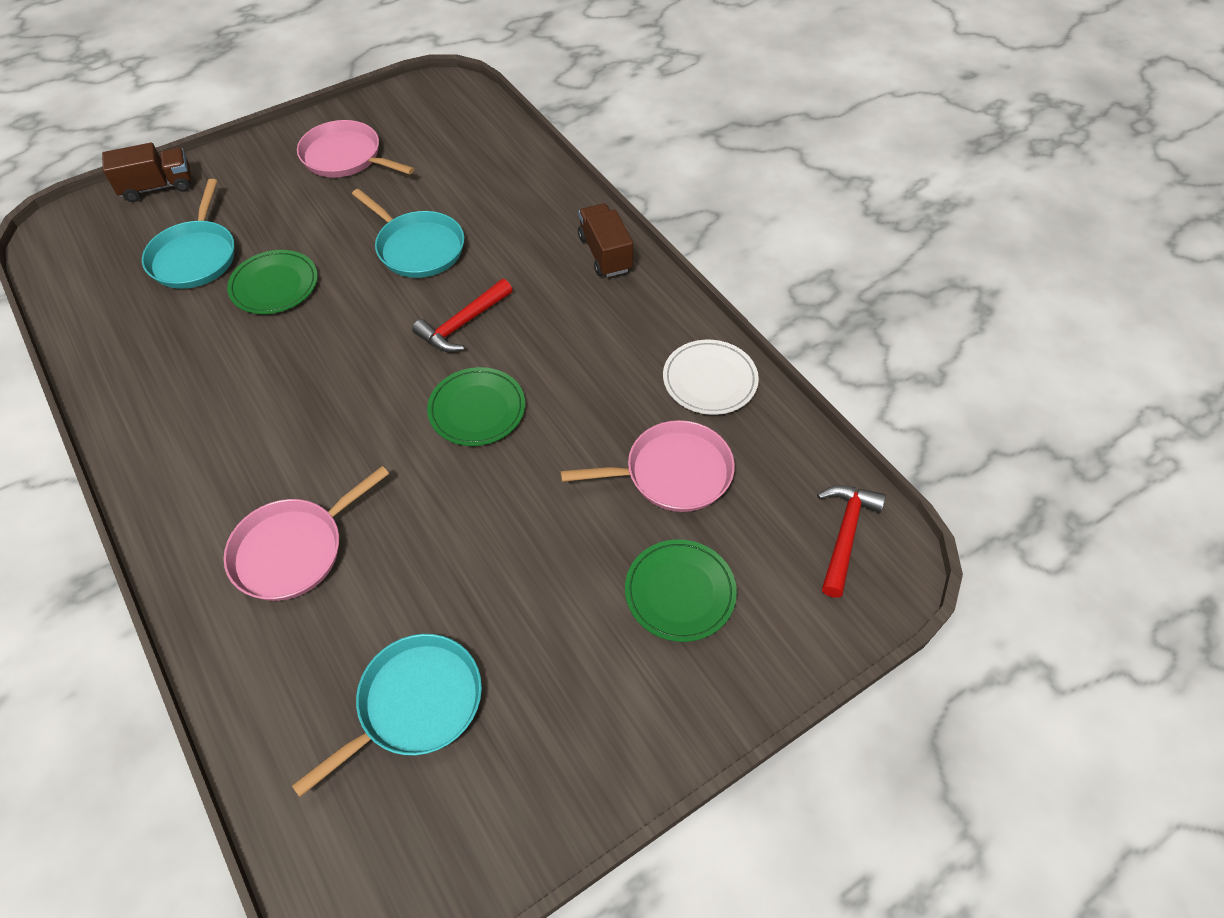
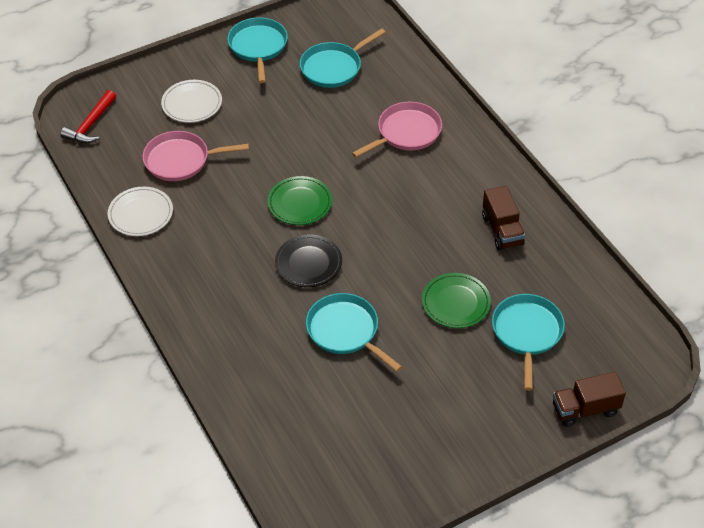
camera: 175 degrees left, 5 degrees down
pink pan [297,120,414,178] -> none
red hammer [412,279,512,352] -> black plate [275,235,342,287]
brown truck [578,203,633,277] -> brown truck moved to [482,186,525,250]
green plate [625,539,737,642] -> white plate [161,80,222,123]
none -> turquoise pan [227,17,288,83]

